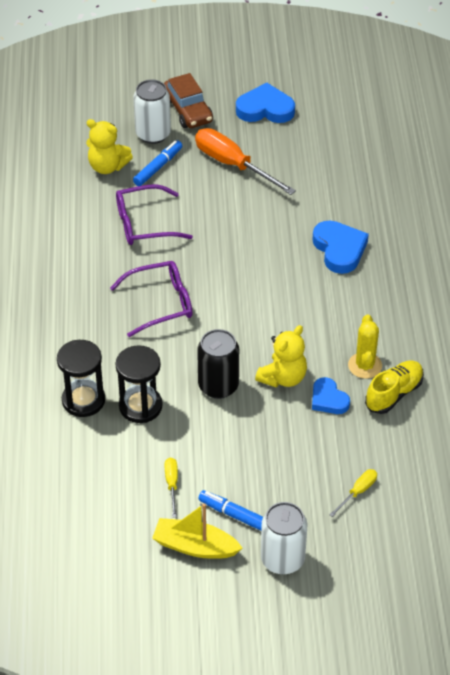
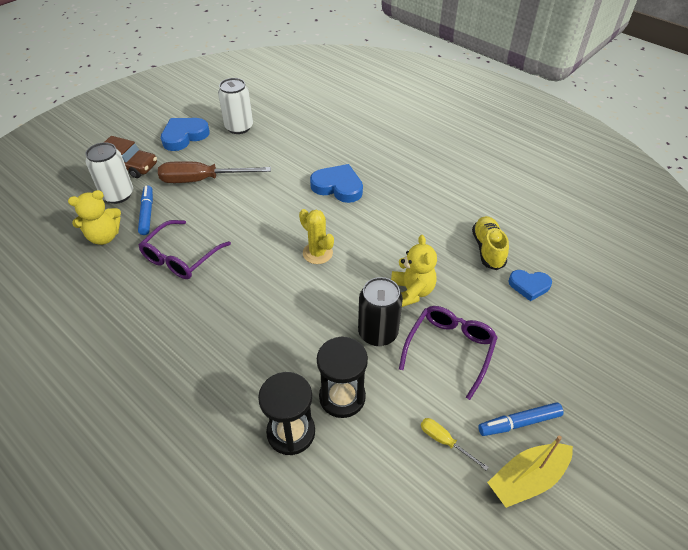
camera: 45 degrees left, 0 degrees up
purple glasses [110,261,192,337] -> purple glasses moved to [399,306,498,400]
orange screwdriver [195,128,296,195] -> brown screwdriver [158,161,271,183]
white can [261,502,307,574] -> white can moved to [218,78,253,134]
blue heart [312,377,350,414] -> blue heart moved to [508,270,552,301]
yellow screwdriver [329,469,377,517] -> none
yellow cactus [348,315,382,379] -> yellow cactus moved to [299,209,334,264]

